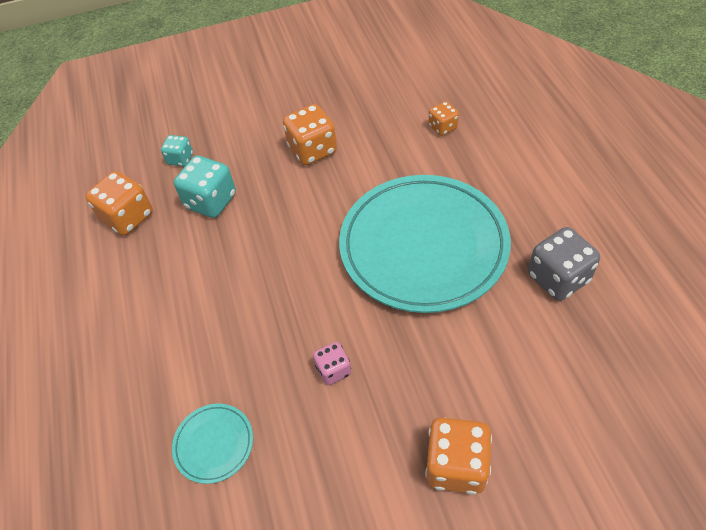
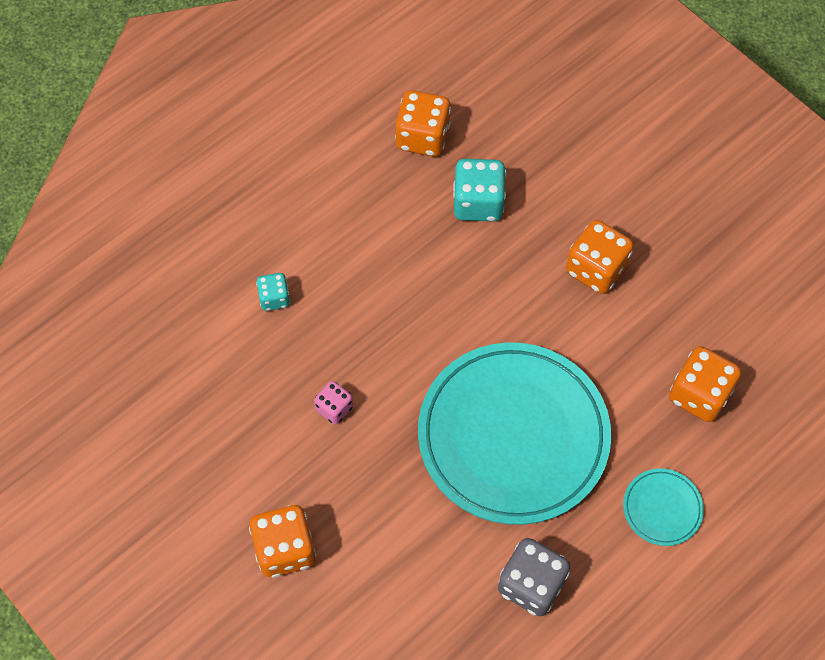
camera: 60 degrees right, 10 degrees up
turquoise dice [161,135,193,167] -> turquoise dice moved to [256,273,290,311]
turquoise plate [172,404,253,484] -> turquoise plate moved to [623,468,704,546]
orange dice [429,101,459,136] -> orange dice [669,346,741,422], size x1.75

